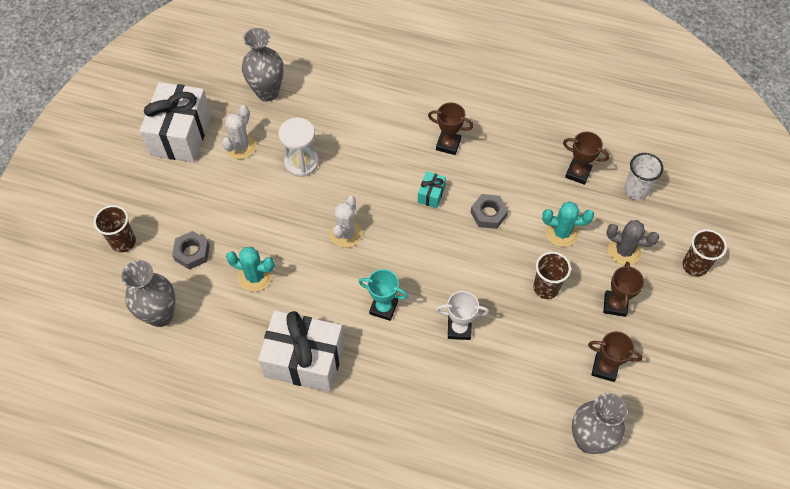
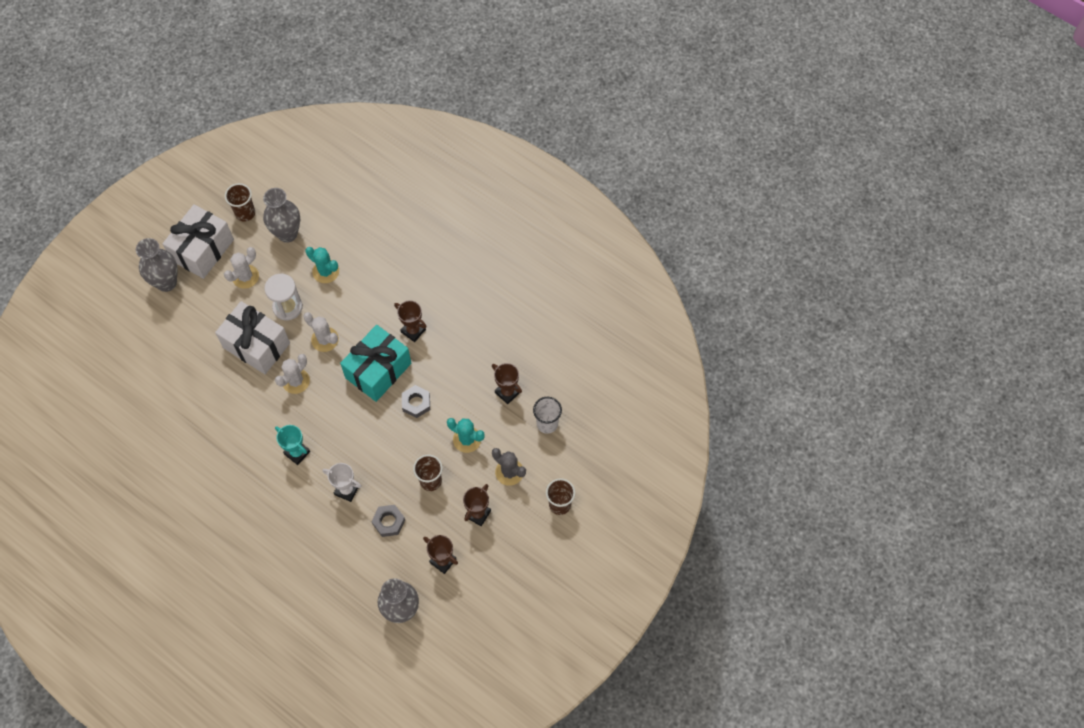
camera: 20 degrees right, 5 degrees up
brown cup [94,205,136,253] -> brown cup moved to [225,183,255,222]
grey vase [121,260,175,327] -> grey vase moved to [136,238,178,292]
grey nut [172,231,210,270] -> grey nut moved to [371,505,405,537]
turquoise cactus [226,247,274,292] -> turquoise cactus moved to [305,247,339,283]
white gift [258,311,344,392] -> white gift moved to [215,301,290,374]
turquoise gift [418,171,446,208] -> turquoise gift [340,325,411,402], size x2.32
none -> white cactus [303,312,339,352]

